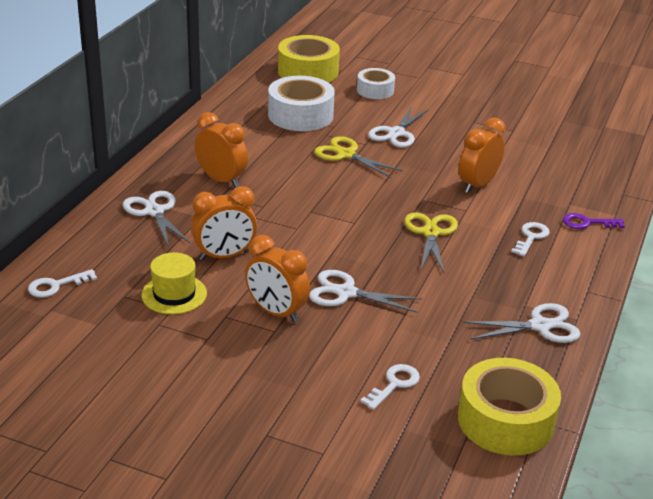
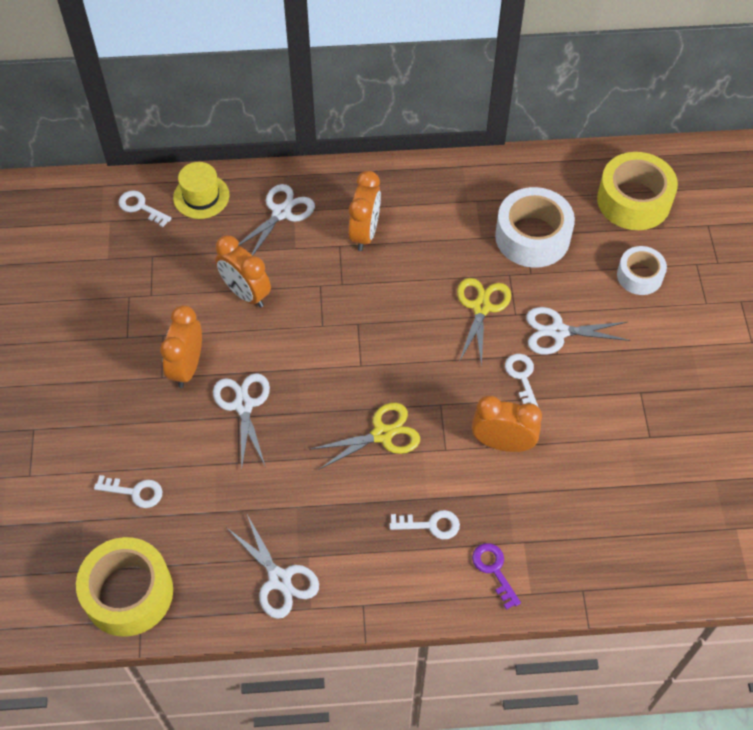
camera: 65 degrees right, 25 degrees up
yellow hat [141,252,207,314] -> yellow hat moved to [173,162,229,219]
none -> white key [505,354,538,407]

